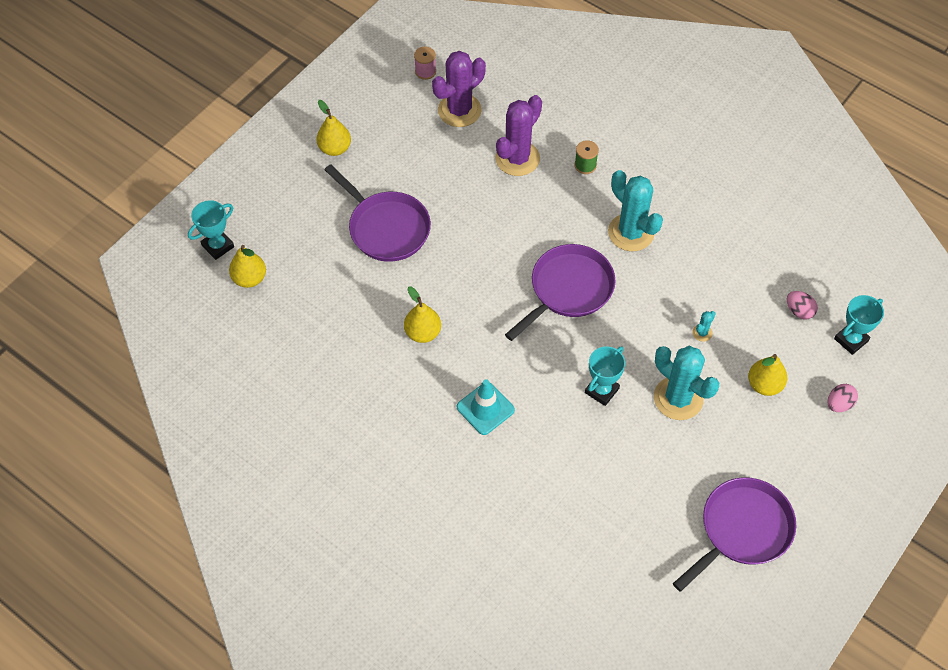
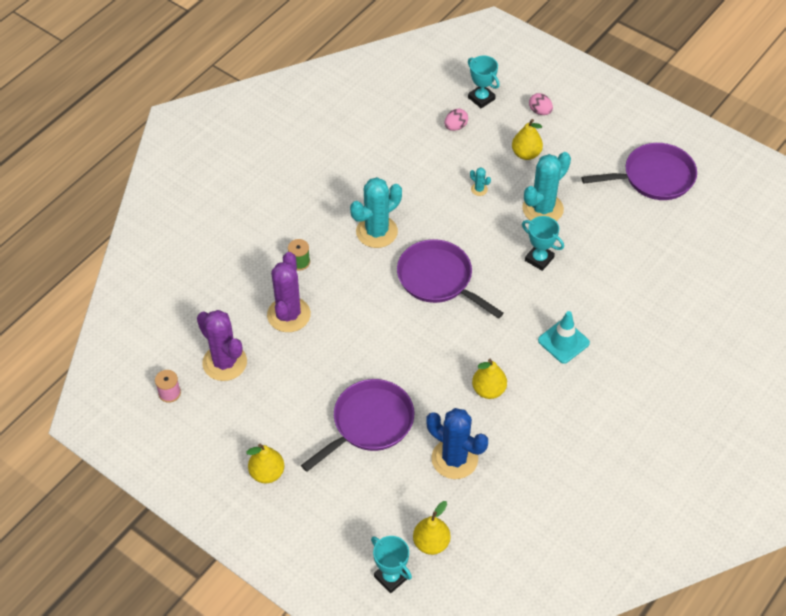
camera: 90 degrees left, 5 degrees down
purple cactus [495,95,542,176] -> purple cactus turned 60 degrees clockwise [267,252,311,332]
purple pan [673,477,796,592] -> purple pan turned 120 degrees clockwise [581,143,697,200]
none -> blue cactus [426,408,488,479]

